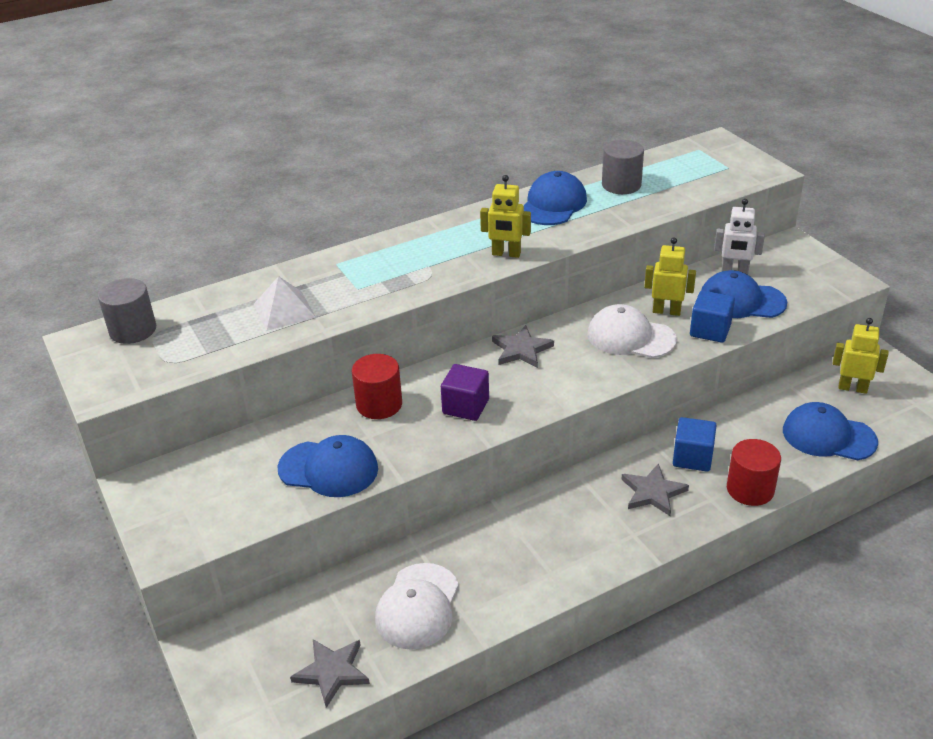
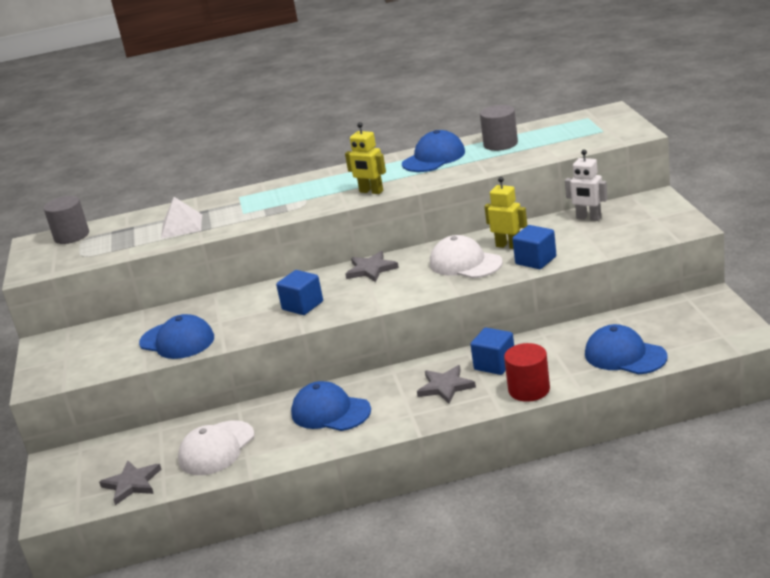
camera: 20 degrees right, 10 degrees down
red cylinder [352,354,402,419] -> none
purple cube [441,364,489,421] -> blue cube [276,270,323,315]
blue cap [701,270,787,318] -> blue cap moved to [291,381,371,431]
yellow robot [832,318,889,394] -> none

